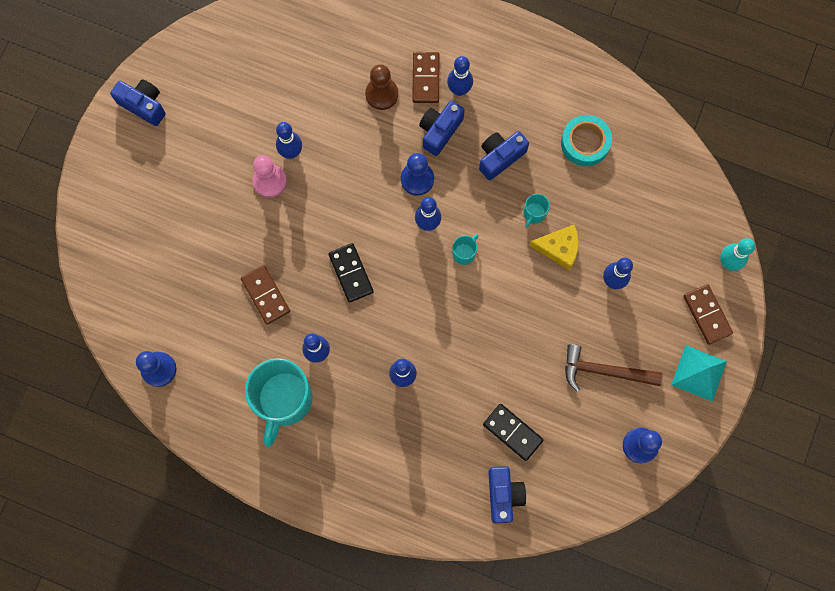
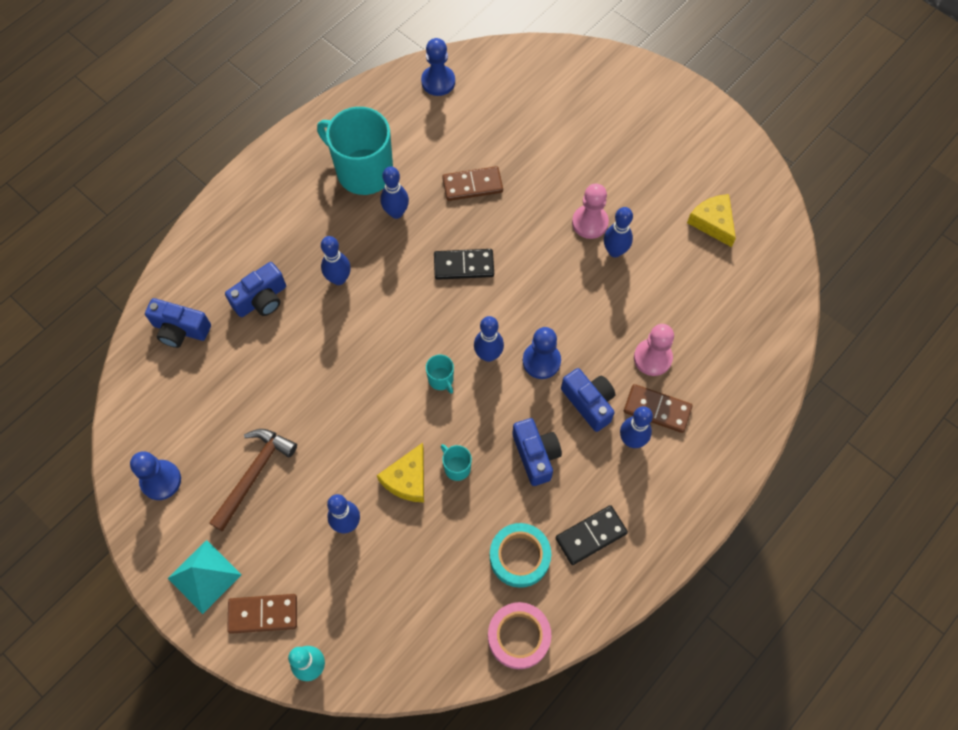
camera: 110 degrees right, 10 degrees down
blue camera [110,79,166,126] -> blue camera moved to [225,262,286,317]
brown pawn [365,64,398,110] -> pink pawn [634,324,674,376]
black domino [483,404,544,461] -> black domino moved to [556,505,628,565]
none -> pink tape [488,602,551,669]
none -> yellow cheese [687,194,736,247]

